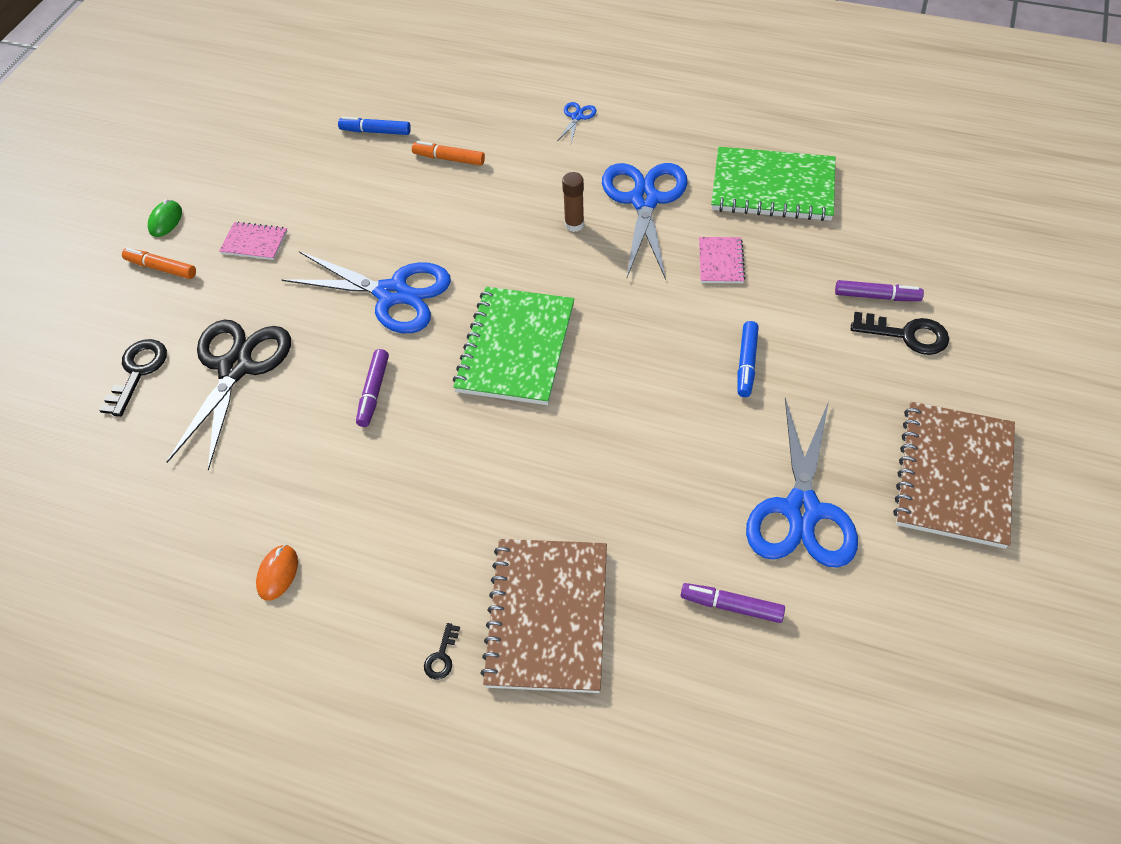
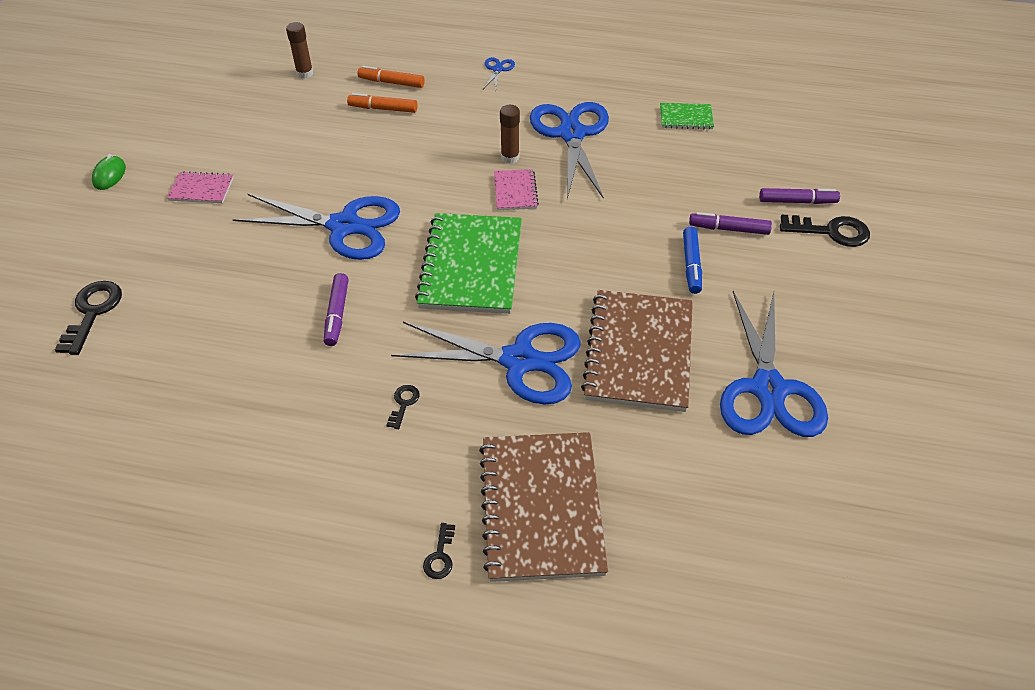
camera: 10 degrees left, 5 degrees down
orange marker [122,248,196,279] -> orange marker moved to [358,66,425,88]
black scissors [167,320,291,471] -> none
orange mouse [256,545,298,601] -> none
blue marker [338,117,411,135] -> none
purple marker [681,583,785,623] -> purple marker moved to [689,212,772,235]
pink notebook [699,237,745,283] -> pink notebook moved to [494,169,539,210]
green notebook [711,147,835,221] -> green notebook [660,103,714,130], size x0.48
brown notebook [893,402,1015,549] -> brown notebook moved to [581,290,693,412]
none -> brown glue stick [286,22,313,78]
none -> black key [386,385,420,429]
none -> blue scissors [391,322,581,405]

